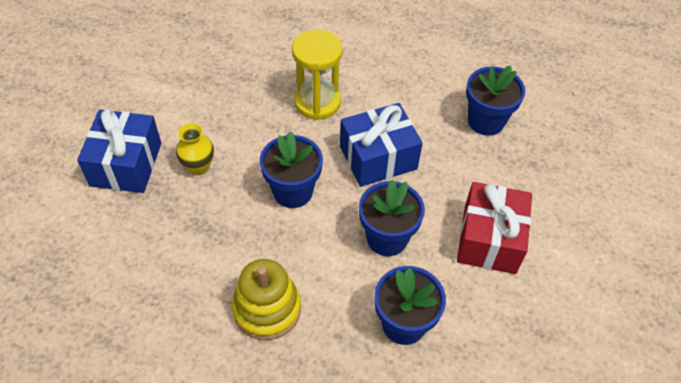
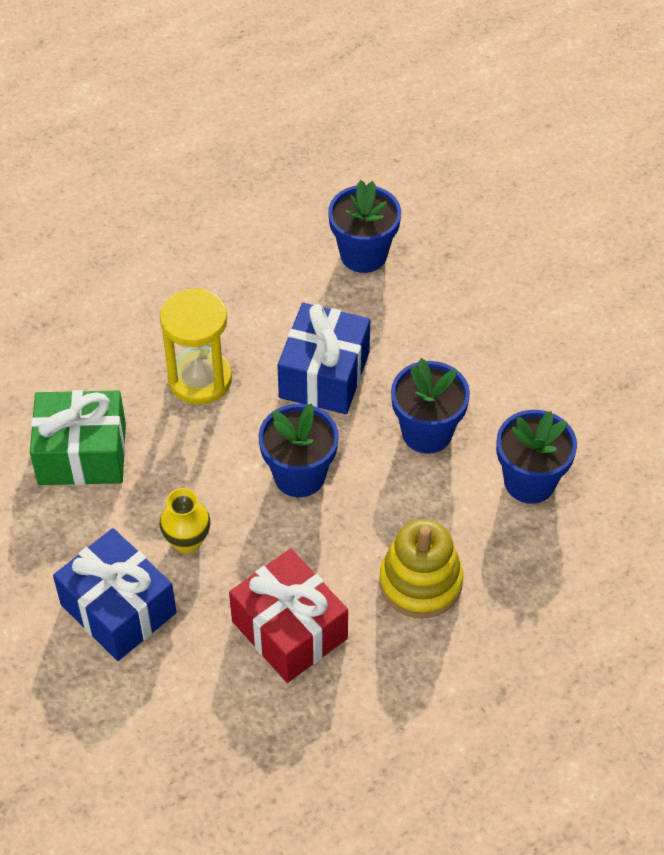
camera: 50 degrees left, 0 degrees up
red gift [457,182,532,274] -> red gift moved to [229,549,348,683]
none -> green gift [30,390,126,485]

